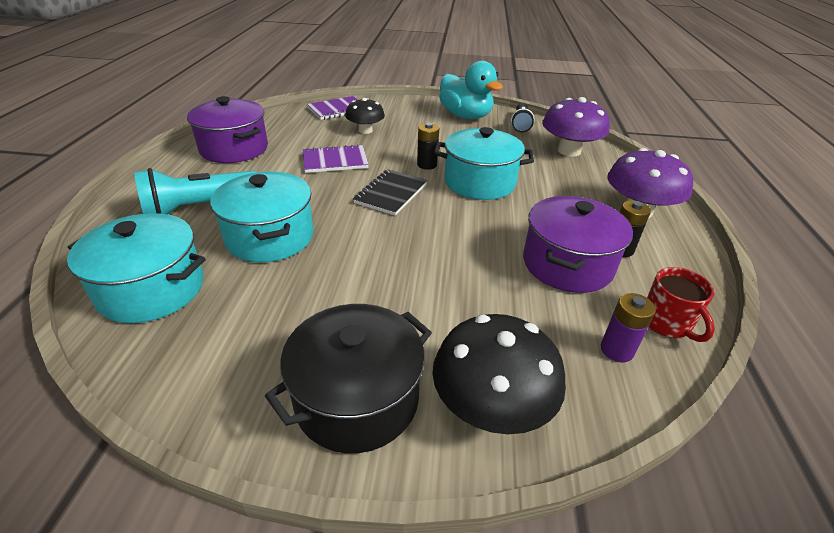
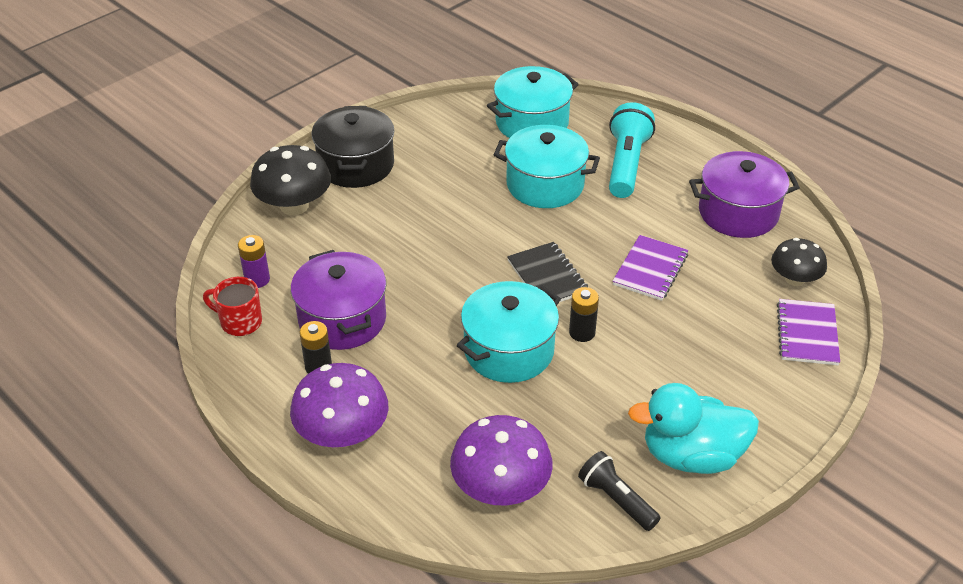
camera: 130 degrees right, 5 degrees up
black mushroom [345,98,385,134] -> black mushroom moved to [771,238,827,286]

